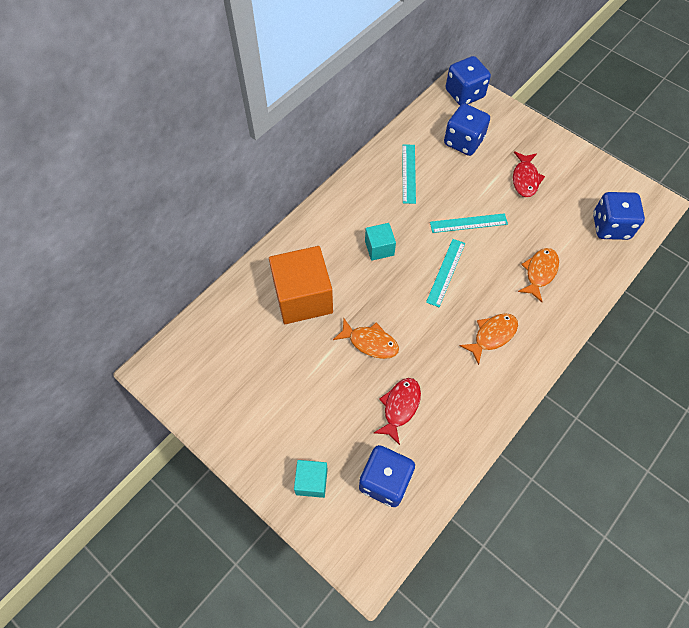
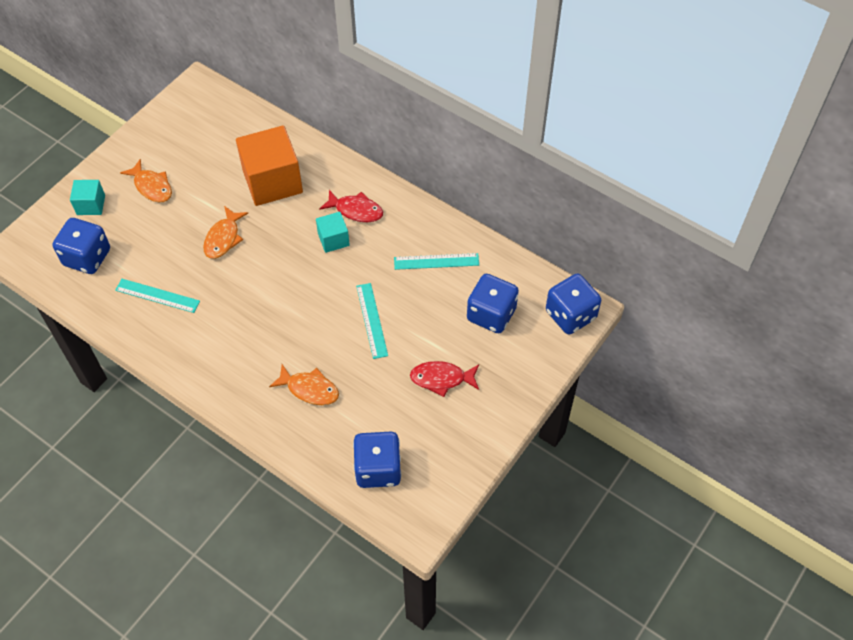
camera: 85 degrees right, 5 degrees down
red fish [374,378,421,445] -> red fish moved to [319,190,383,222]
turquoise ruler [426,239,465,307] -> turquoise ruler moved to [115,279,200,313]
orange fish [460,313,518,365] -> orange fish moved to [120,159,172,202]

